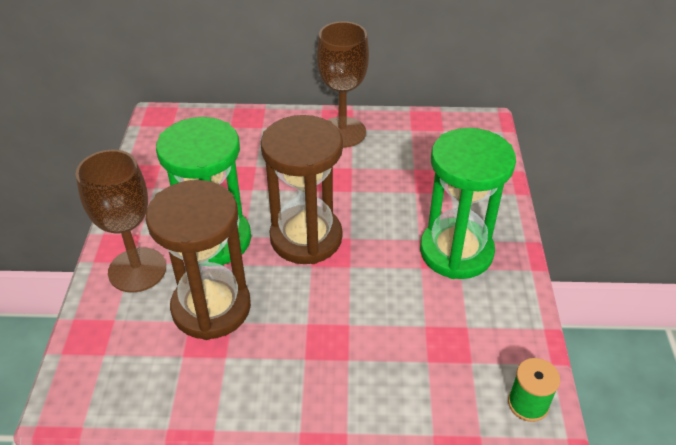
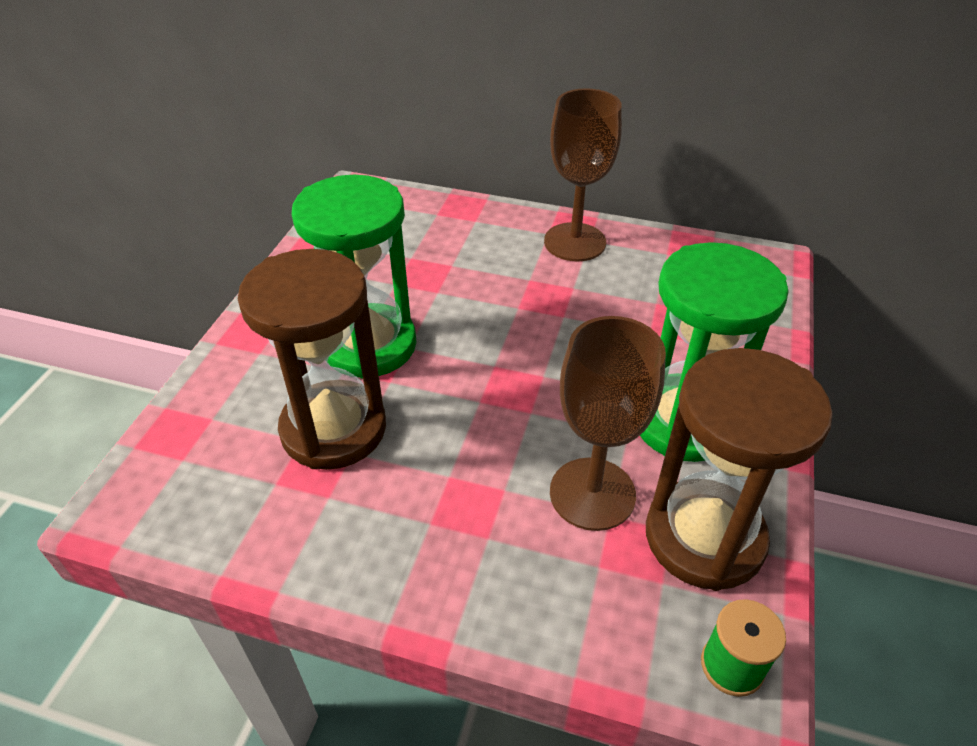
camera: 15 degrees right, 0 degrees up
brown goblet [76,150,166,292] -> brown goblet moved to [550,316,666,531]
brown hourglass [261,115,343,264] -> brown hourglass moved to [646,348,833,591]

